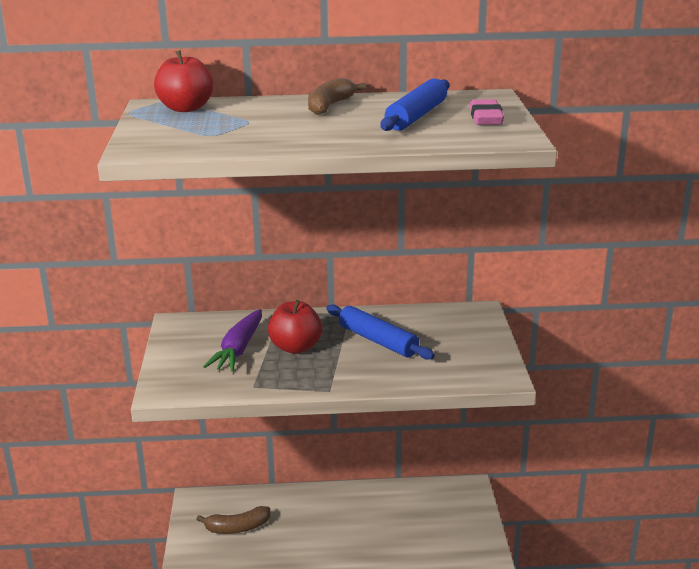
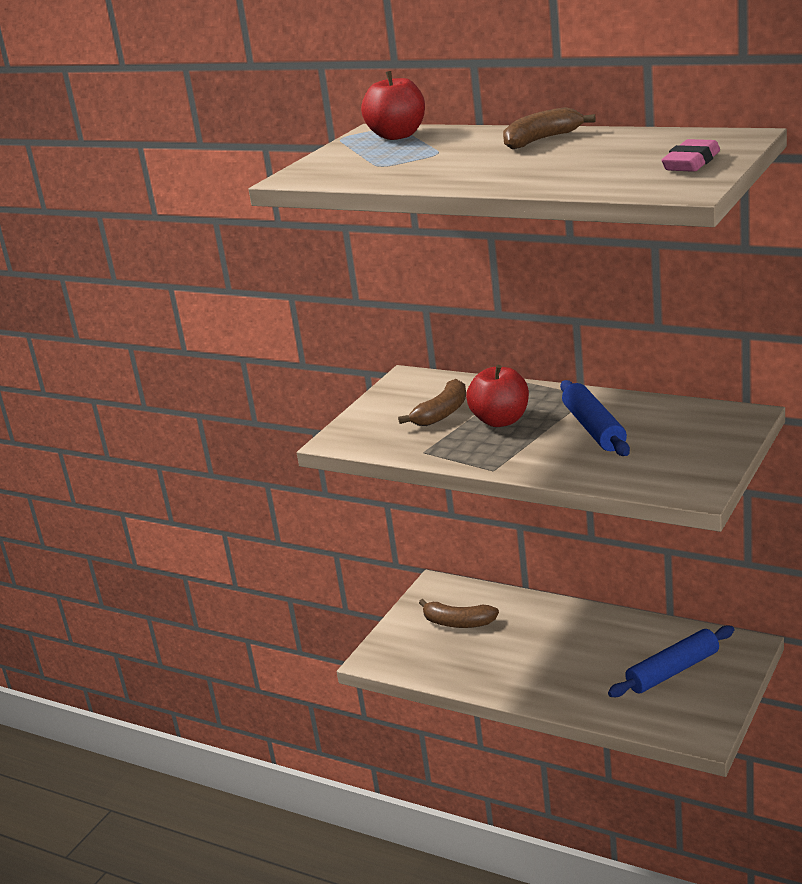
camera: 35 degrees right, 0 degrees up
purple carrot [203,309,262,372] -> brown banana [398,379,466,426]
blue rolling pin [380,78,449,131] -> blue rolling pin moved to [608,625,734,697]

